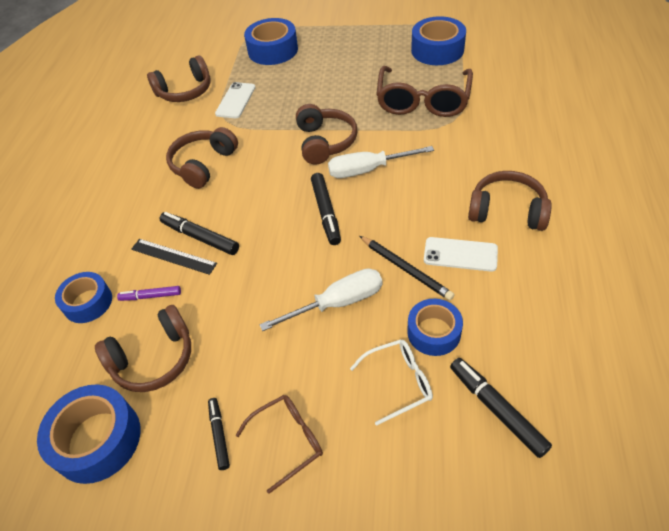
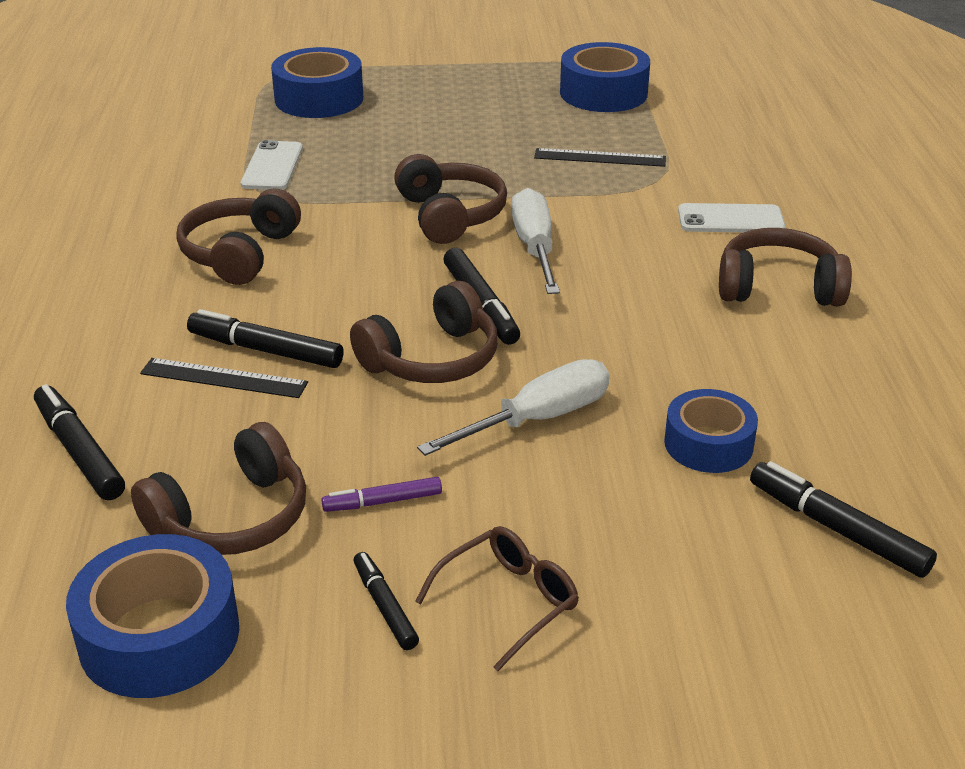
camera: 15 degrees left, 15 degrees down
blue tape [55,272,112,323] -> black marker [34,384,125,500]
purple marker [117,286,181,301] -> purple marker moved to [321,477,442,512]
brown headphones [147,55,211,102] -> brown headphones moved to [350,281,498,383]
white screwdriver [328,146,434,178] -> white screwdriver turned 105 degrees clockwise [511,188,560,294]
white glasses [350,339,433,426] -> none
black pencil [360,236,454,300] -> none
brown glasses [376,66,473,117] -> black ruler [534,148,666,167]
white phone [424,237,498,272] -> white phone moved to [678,203,785,232]

